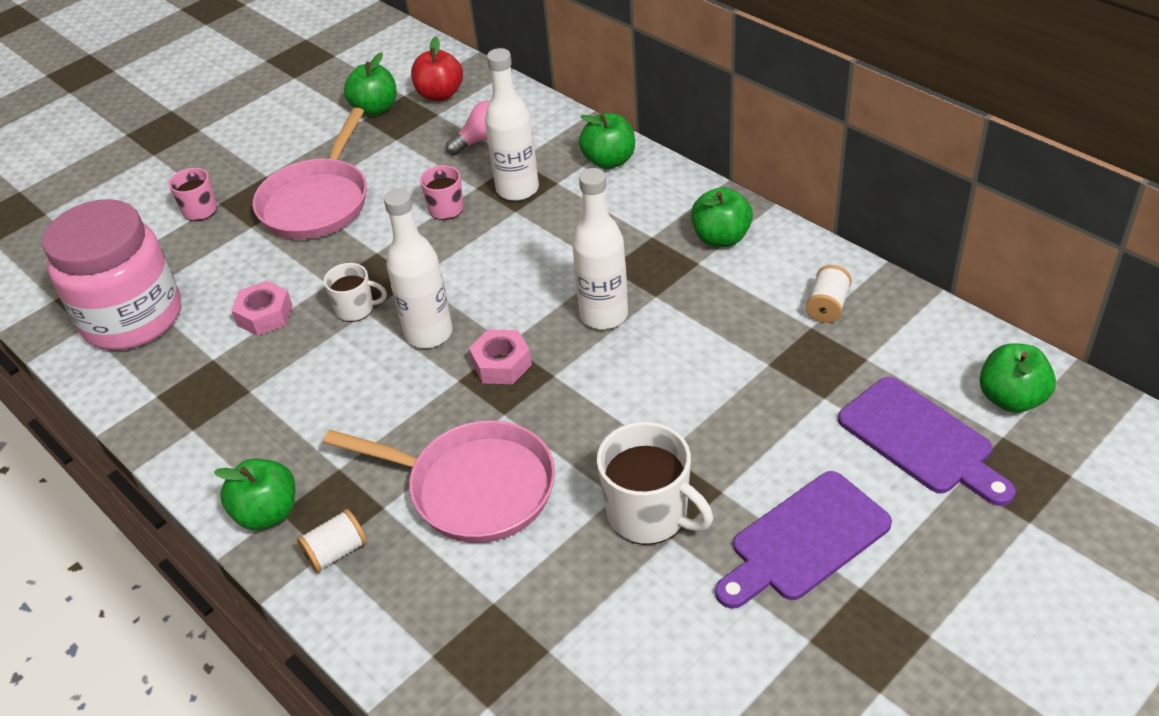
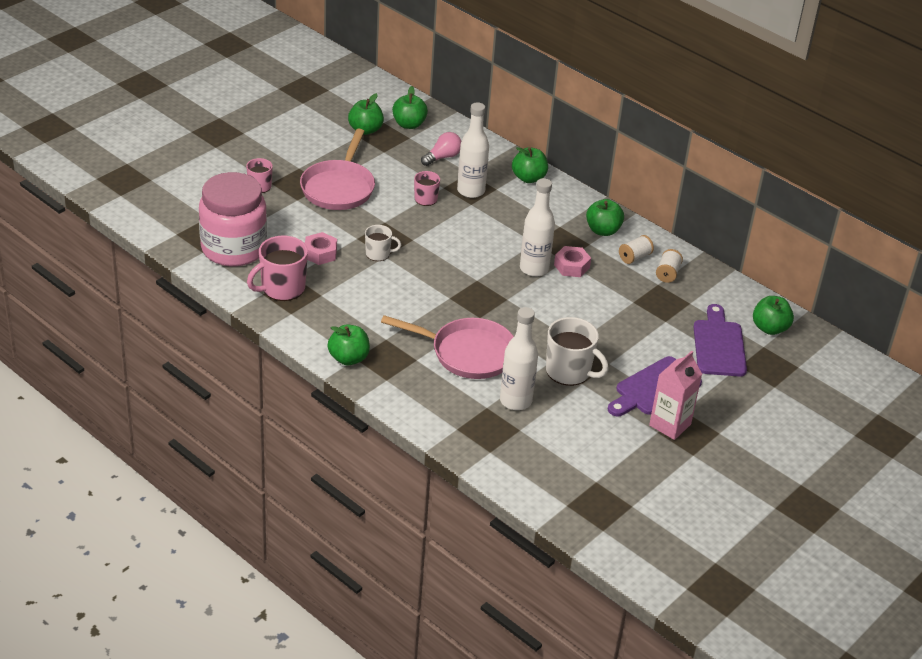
camera: 10 degrees left, 5 degrees down
white spool [297,509,367,573] -> white spool moved to [619,235,654,264]
white bottle [384,189,453,348] -> white bottle moved to [500,307,538,410]
red apple [411,36,463,101] -> green apple [392,86,428,129]
pink nut [469,329,532,384] -> pink nut moved to [554,246,591,277]
purple cutting board [838,377,1016,506] -> purple cutting board turned 135 degrees counterclockwise [693,304,747,377]
none -> pink mug [247,236,308,301]
none -> pink carton [649,351,702,440]

